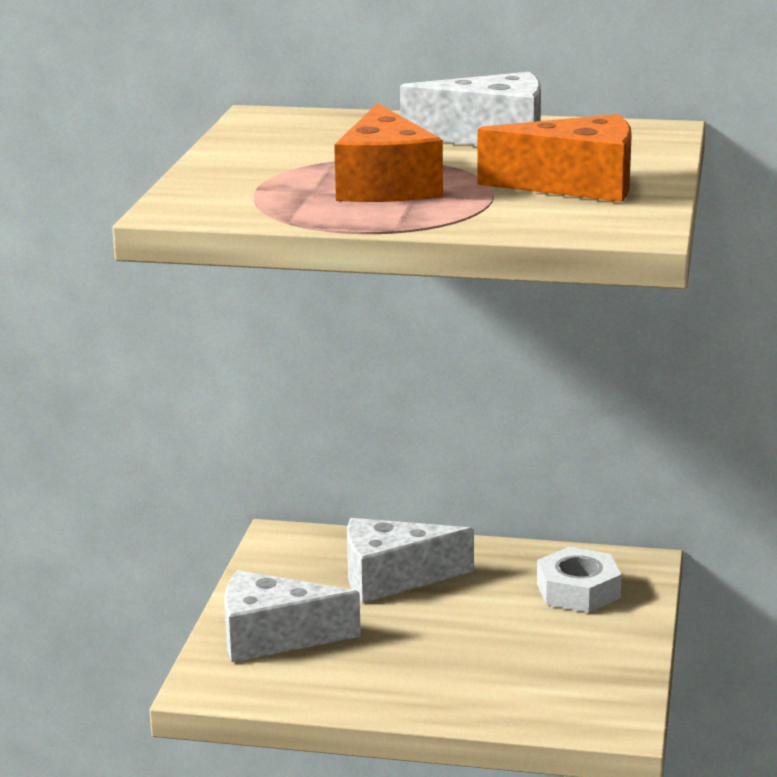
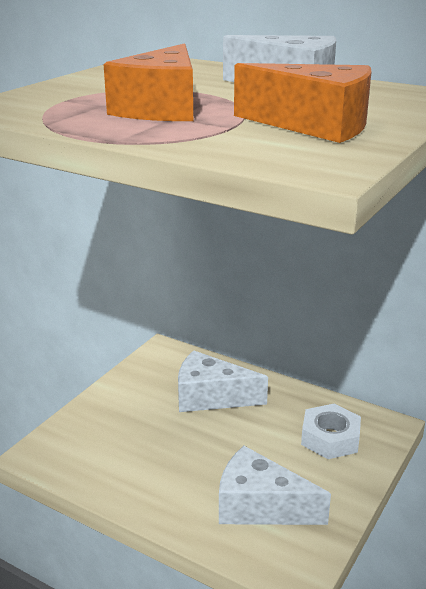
camera: 20 degrees right, 5 degrees up
white cheese [224,570,361,662] -> white cheese moved to [219,446,331,525]

